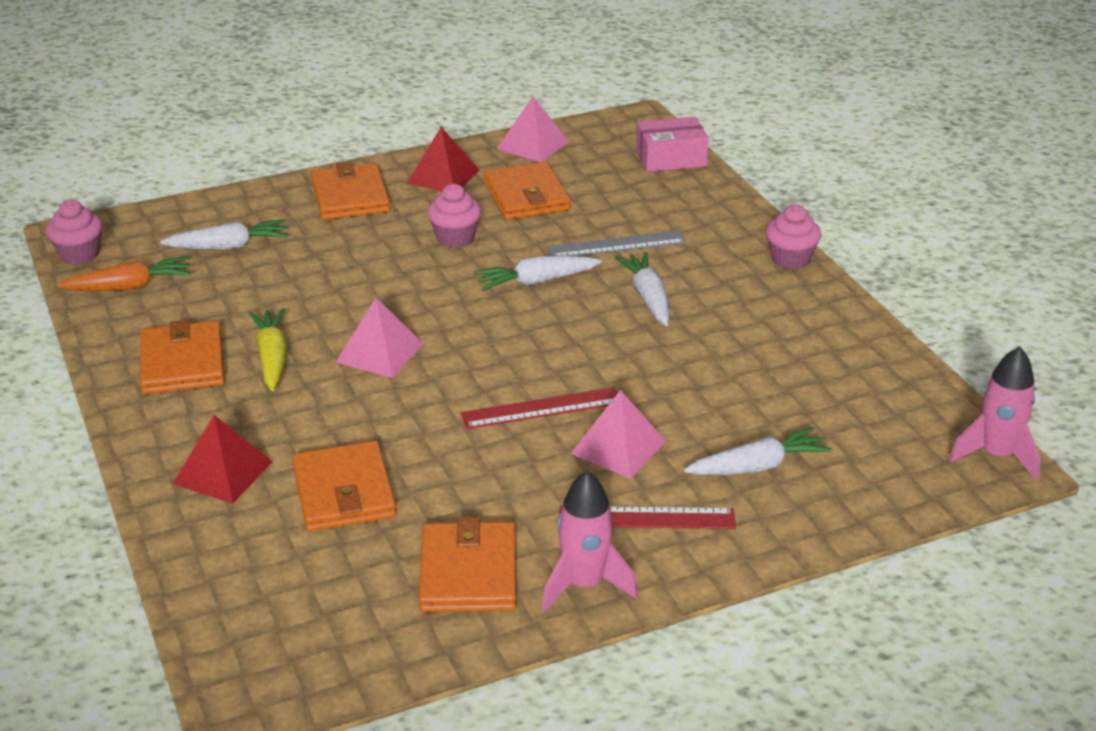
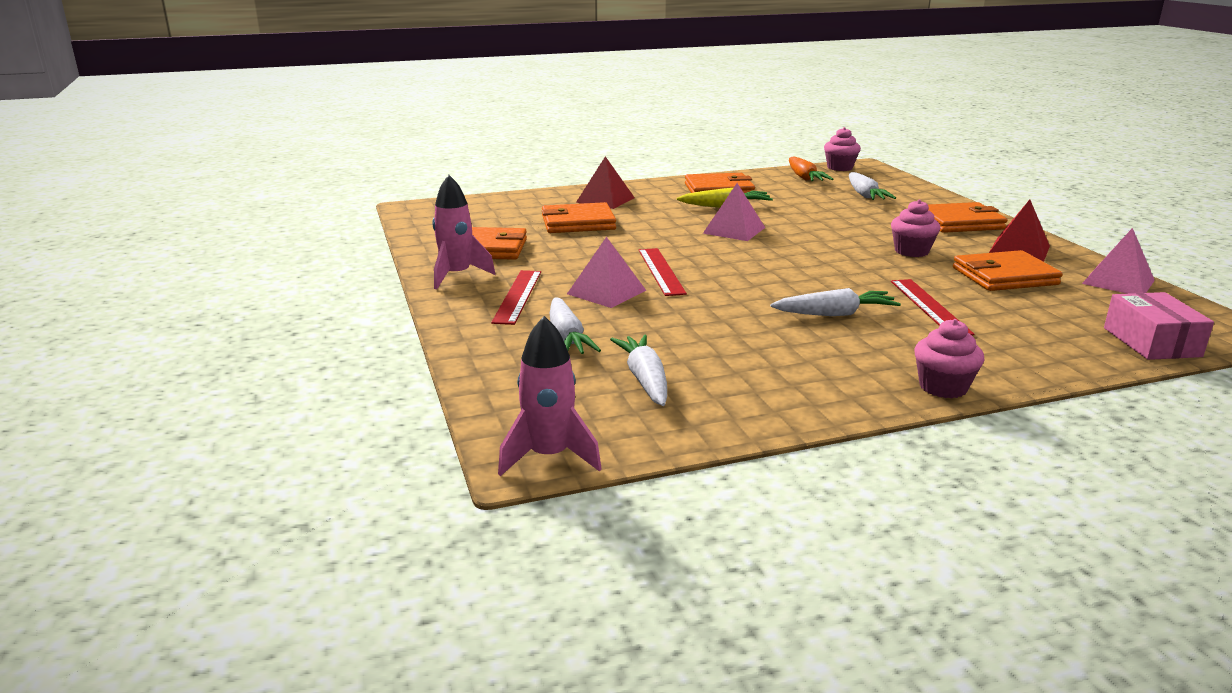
camera: 95 degrees right, 10 degrees down
white carrot [474,256,602,291] -> white carrot moved to [610,334,667,406]
grey ruler [547,231,686,256] -> red ruler [891,279,974,335]

